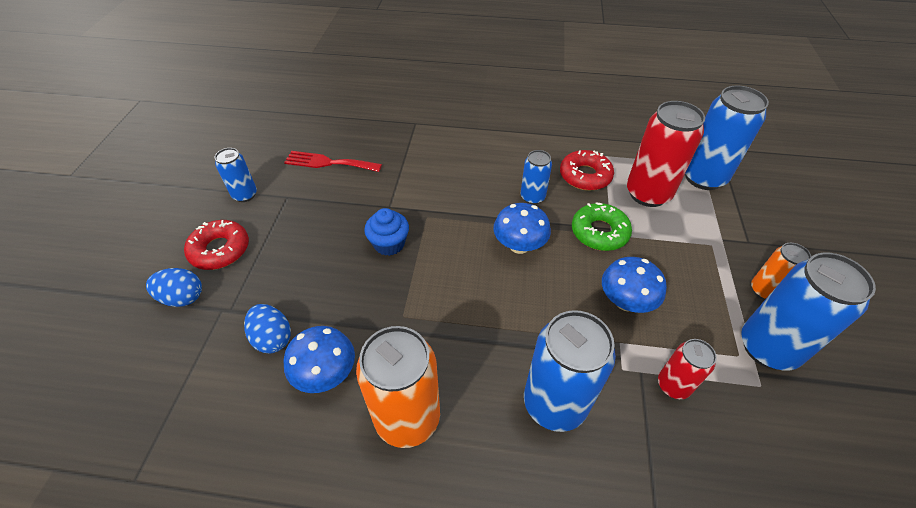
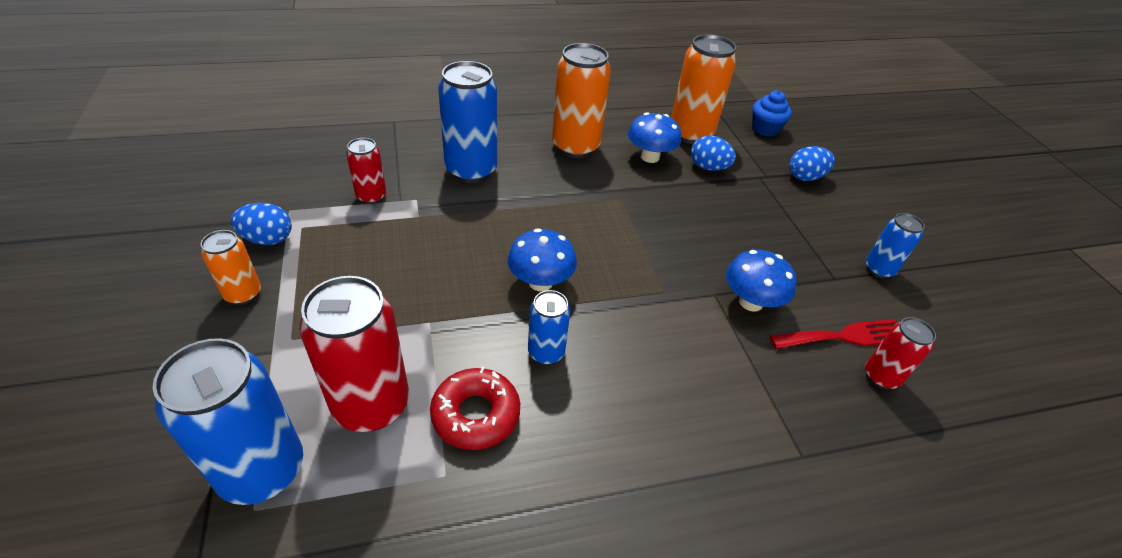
camera: 155 degrees right, 5 degrees down
red donut [184,220,249,270] -> none
blue cupcake [364,208,409,256] -> blue cupcake moved to [752,90,792,137]
green donut [572,202,632,251] -> none
blue mushroom [602,257,667,313] -> blue mushroom moved to [726,250,796,312]
blue can [741,253,876,370] -> blue egg [231,203,292,245]
none -> orange can [671,34,736,144]
none -> red can [865,317,936,389]

